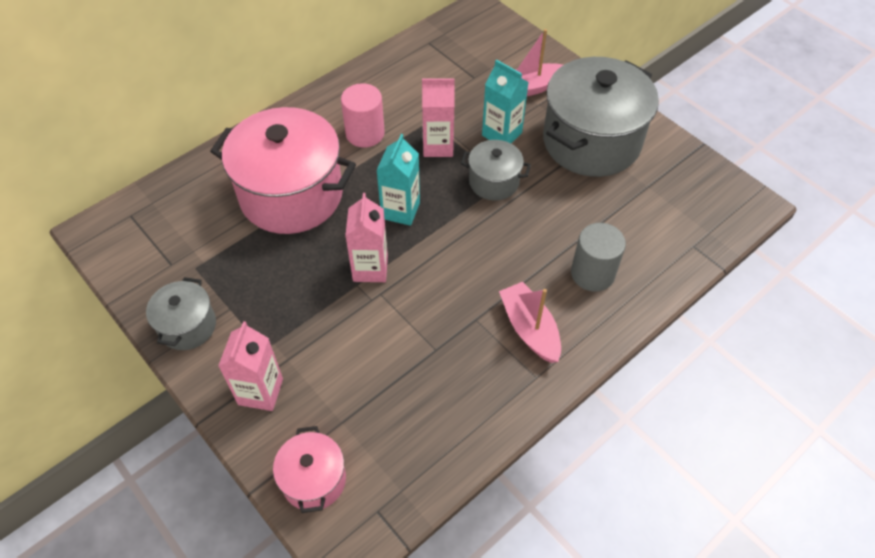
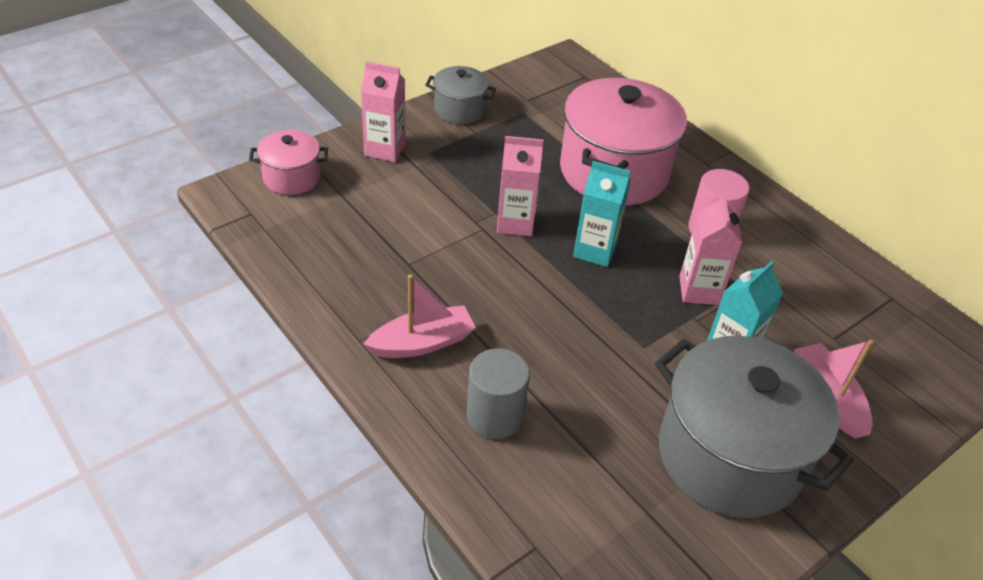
camera: 90 degrees right, 10 degrees down
grey pot [460,140,531,200] -> none

